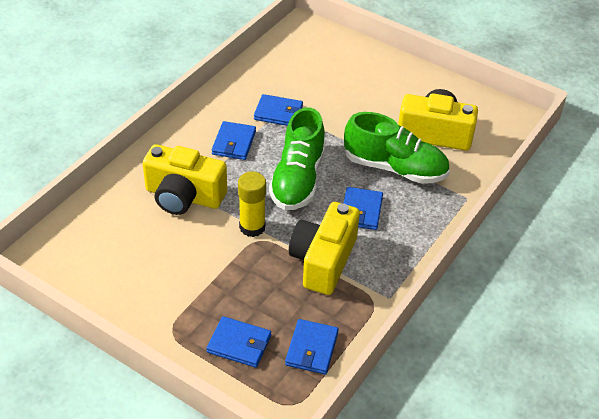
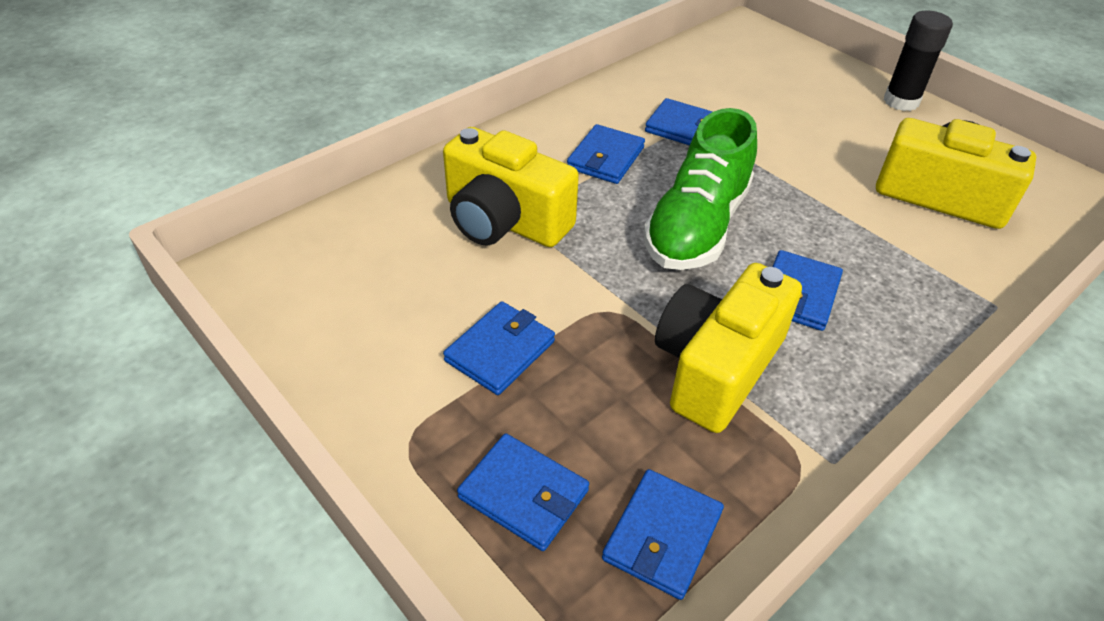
camera: 15 degrees right, 0 degrees up
yellow glue stick [238,172,266,237] -> none
green shoe [344,112,450,184] -> none
none -> blue wallet [443,301,555,395]
none -> black glue stick [884,11,953,111]

